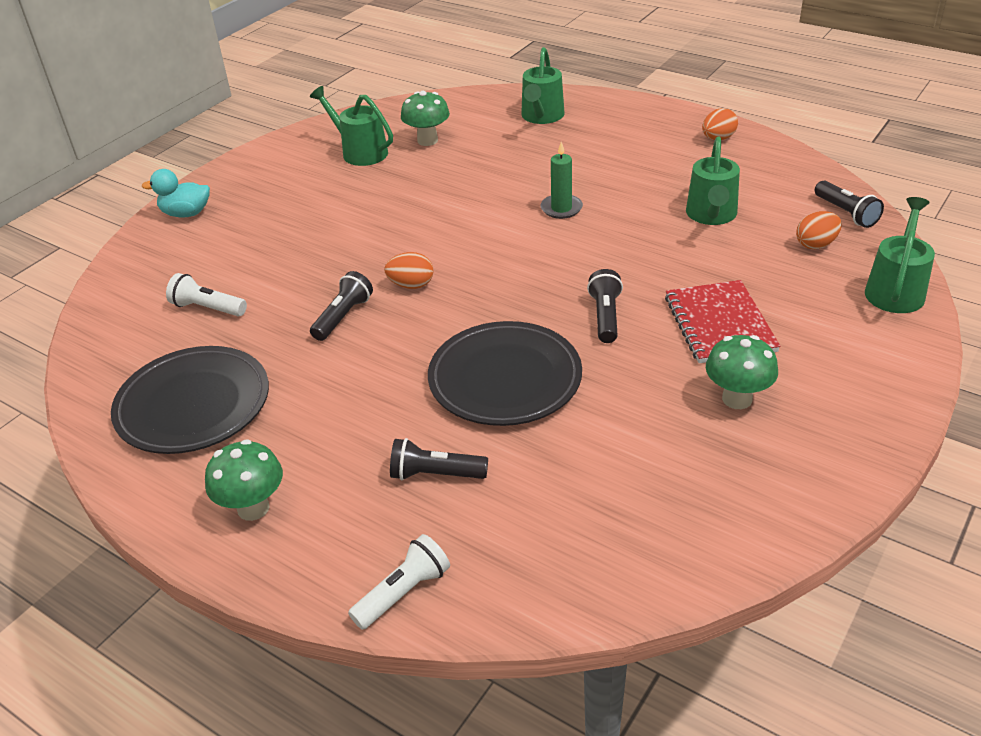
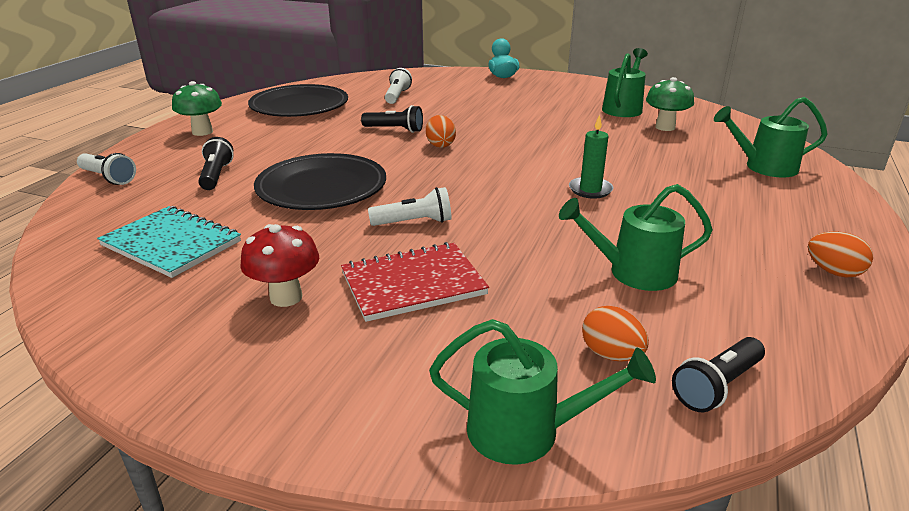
camera: 75 degrees right, 10 degrees down
black flashlight [587,269,623,343] -> white flashlight [368,187,452,226]
green mushroom [706,335,778,409] -> red mushroom [240,224,319,307]
none -> turquoise notebook [97,206,241,278]

